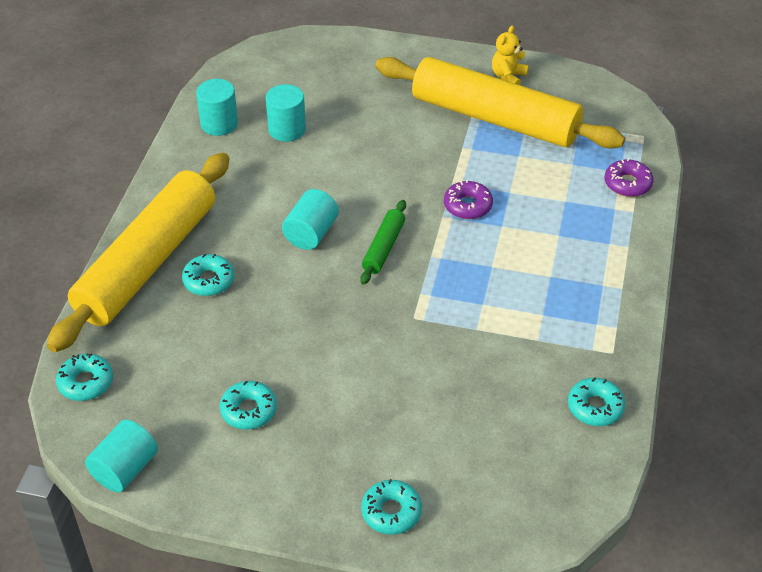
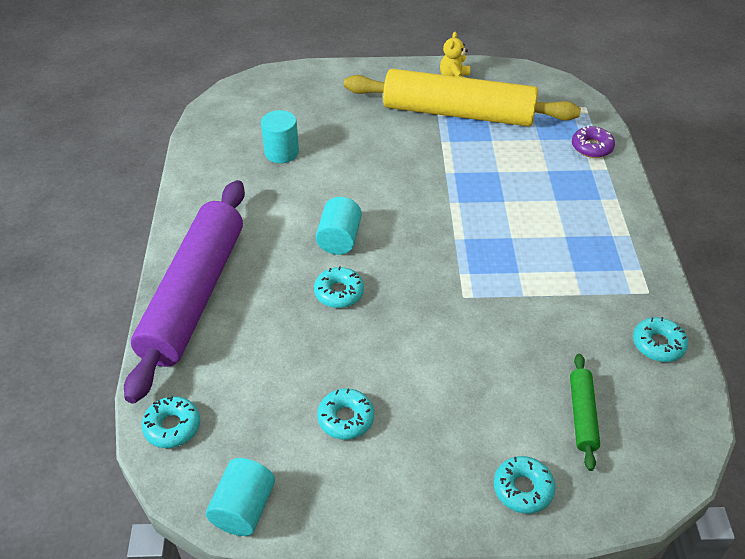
camera: 15 degrees left, 0 degrees up
yellow rolling pin [47,153,229,352] -> purple rolling pin [124,180,245,403]
turquoise donut [182,254,234,296] -> turquoise donut moved to [314,266,364,308]
turquoise cylinder [196,79,238,136] -> none
green rolling pin [360,200,406,285] -> green rolling pin moved to [570,354,600,471]
purple donut [444,180,493,219] -> none

